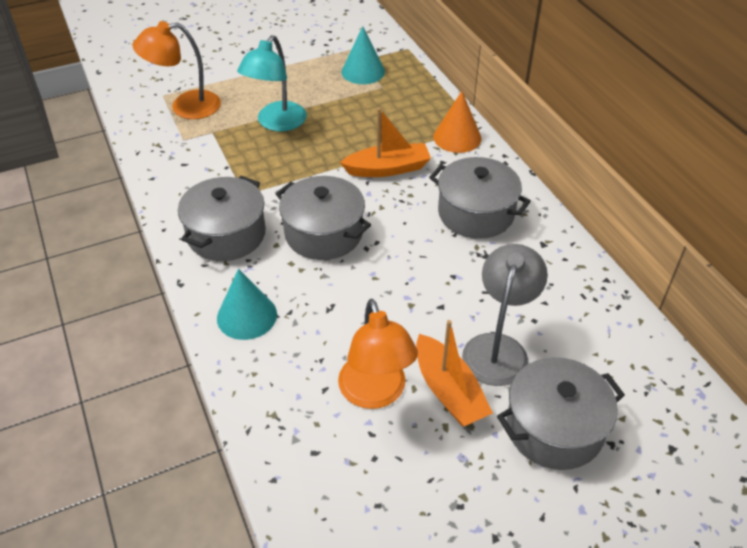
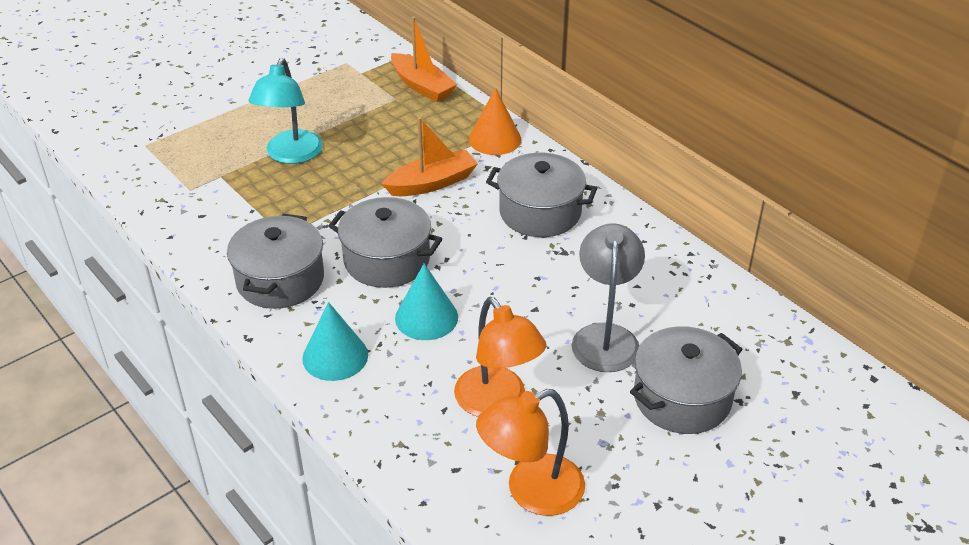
camera: 15 degrees left, 5 degrees down
orange lamp [132,21,221,119] -> orange lamp moved to [476,389,585,516]
turquoise cone [341,26,385,84] -> turquoise cone moved to [395,264,458,340]
orange boat [416,320,493,426] -> orange boat moved to [391,16,457,102]

